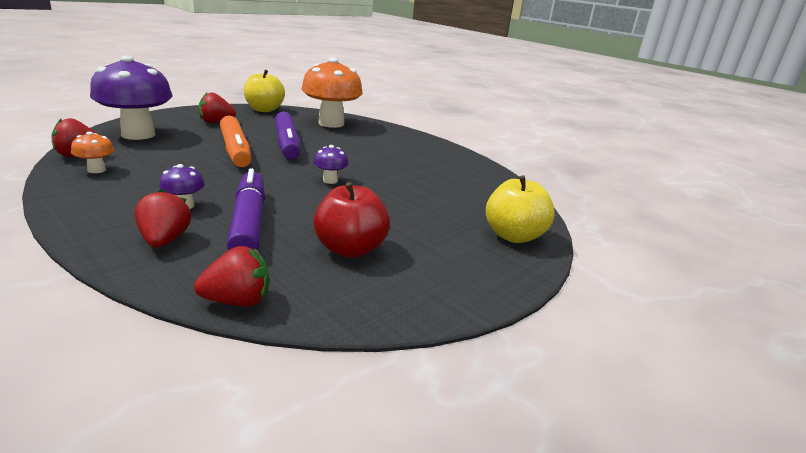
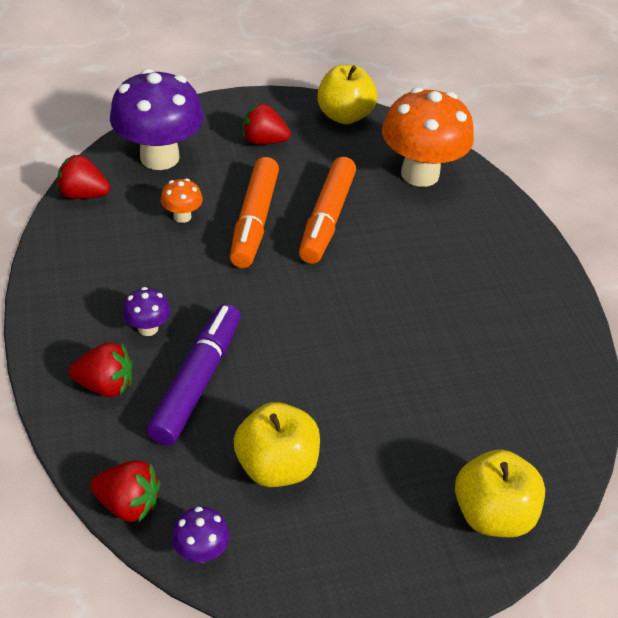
camera: 30 degrees right, 20 degrees up
orange mushroom [71,131,114,173] -> orange mushroom moved to [160,178,203,223]
red strawberry [135,189,191,247] -> red strawberry turned 75 degrees clockwise [69,342,132,397]
purple marker [275,112,300,159] -> orange marker [299,157,356,264]
purple mushroom [313,145,349,184] -> purple mushroom moved to [172,507,230,563]
red apple [313,182,390,258] -> yellow apple [234,402,320,487]

